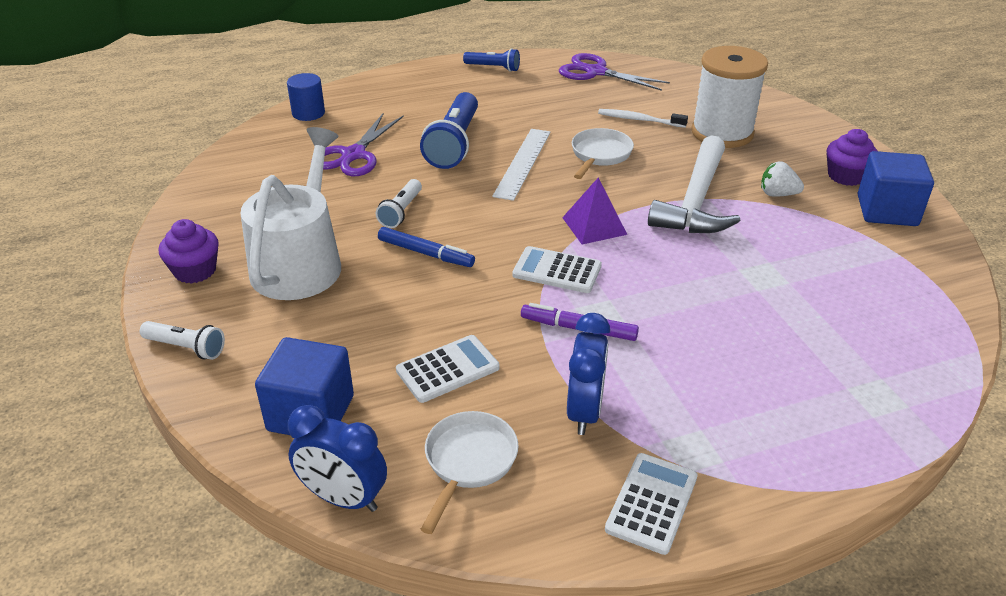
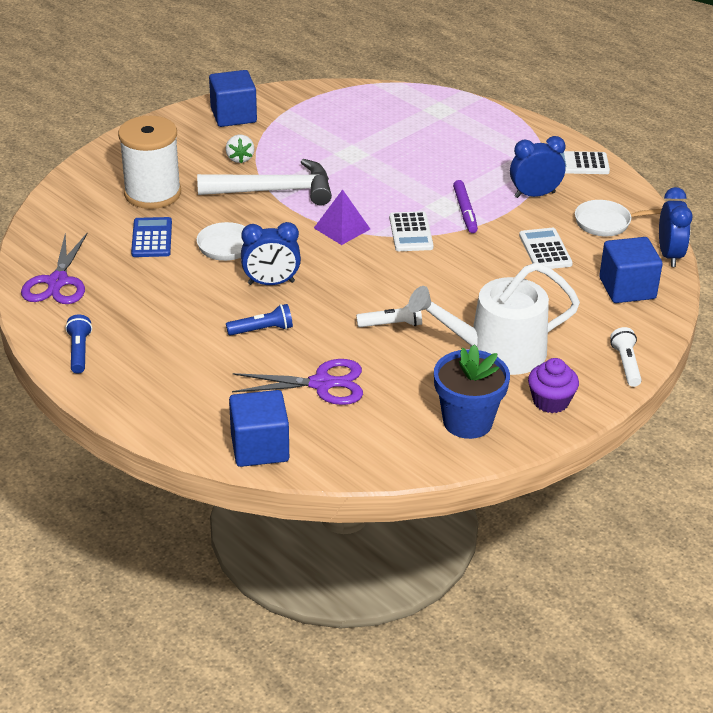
camera: 115 degrees left, 0 degrees up
blue cylinder [287,73,325,121] -> blue cube [229,390,289,467]
blue marker [378,227,475,267] -> none
white calculator [396,335,500,403] -> white calculator turned 45 degrees clockwise [519,228,573,269]
blue flashlight [420,92,478,169] -> blue flashlight [226,304,293,336], size x0.55
white ruler [492,129,551,201] -> blue clock [241,222,301,285]
white toothbrush [598,109,688,128] -> blue calculator [131,217,172,257]
purple cupcake [827,129,877,186] -> none
none -> blue flower pot [434,344,510,439]

